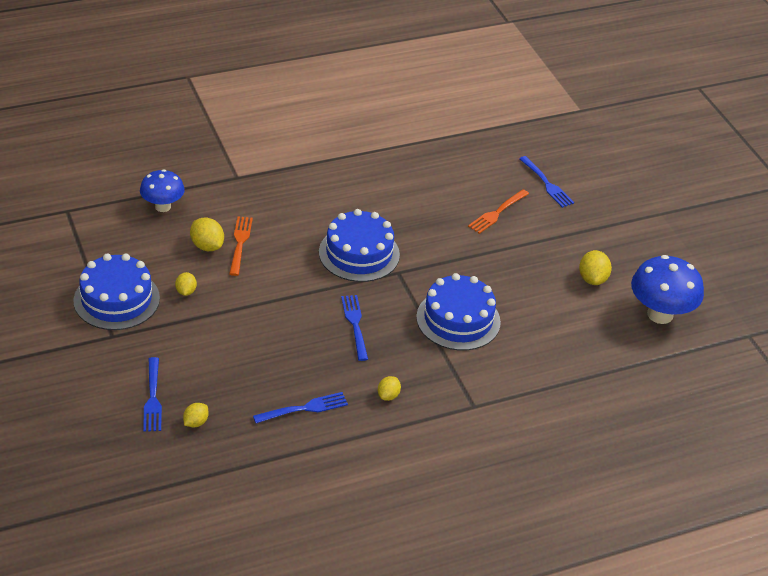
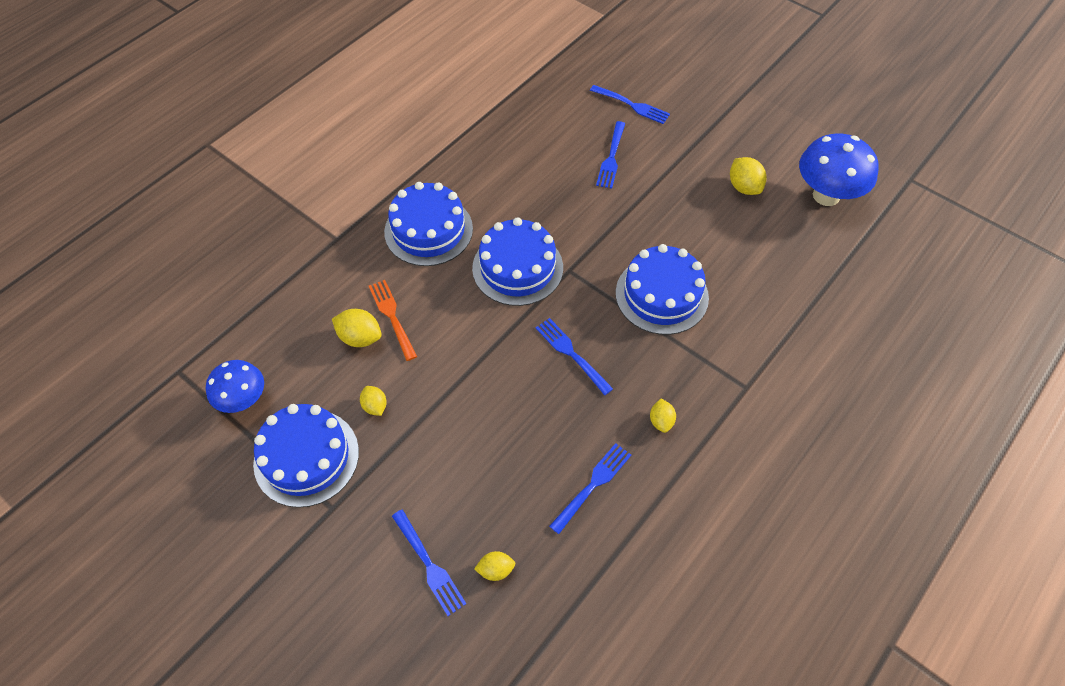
camera: 25 degrees left, 15 degrees up
blue mushroom [140,169,185,212] -> blue mushroom moved to [206,360,264,413]
yellow lemon [183,403,209,427] -> yellow lemon turned 75 degrees clockwise [474,551,515,581]
orange fork [468,189,529,234] -> blue fork [596,121,625,189]
none -> blue cake [384,182,473,266]

